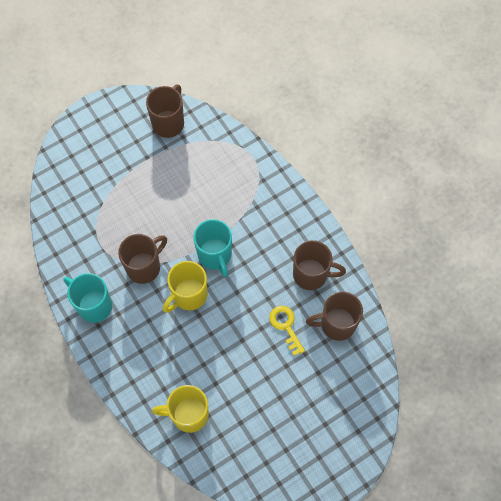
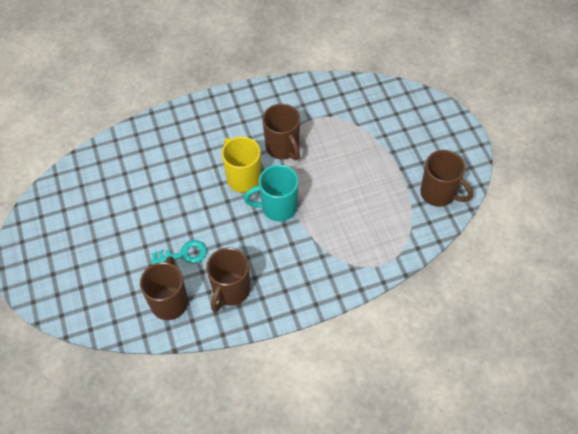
camera: 105 degrees right, 10 degrees down
turquoise mug [63,273,112,323] -> none
yellow mug [152,385,209,433] -> none
yellow key [269,306,305,356] -> turquoise key [152,240,207,265]

